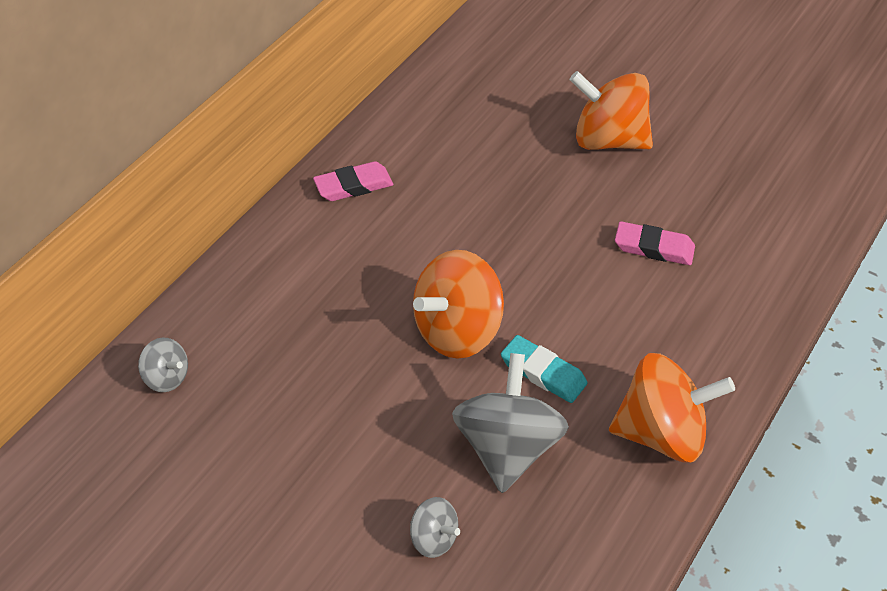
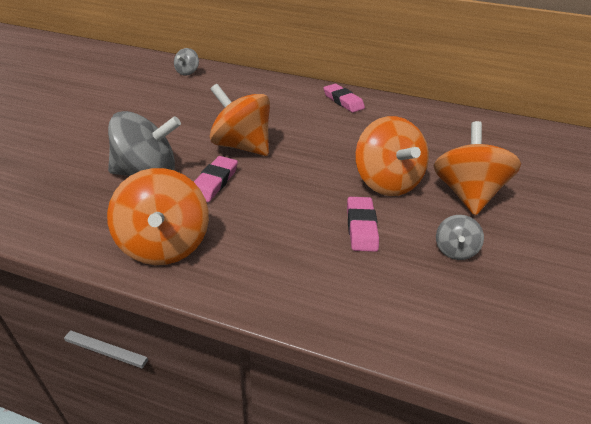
camera: 75 degrees right, 10 degrees down
grey spinning top [410,497,460,558] -> grey spinning top moved to [436,215,484,260]
turquoise eraser [501,335,588,403] -> pink eraser [194,156,238,202]
none -> orange spinning top [355,116,429,196]

